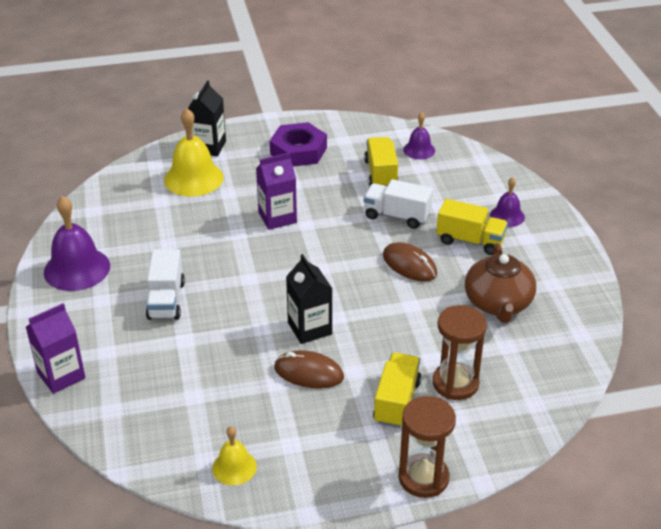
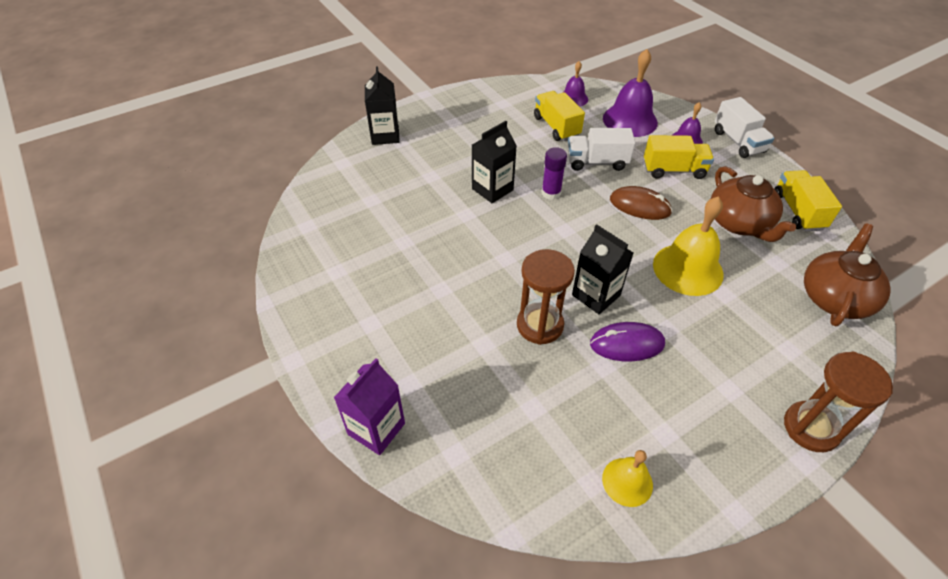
camera: 20 degrees left, 10 degrees up
purple bell [44,196,110,291] -> purple bell moved to [603,49,658,137]
white truck [146,249,185,320] -> white truck moved to [715,97,774,158]
yellow bell [164,108,224,197] -> yellow bell moved to [653,197,723,296]
purple carton [256,152,297,230] -> black carton [472,121,517,203]
purple nut [270,122,327,166] -> none
brown mouse [274,350,344,389] -> purple mouse [590,322,665,362]
yellow truck [373,353,421,428] -> yellow truck moved to [774,170,842,231]
brown hourglass [433,305,487,400] -> brown hourglass moved to [517,249,575,345]
none -> purple glue stick [542,147,567,200]
none -> brown teapot [804,224,890,326]

